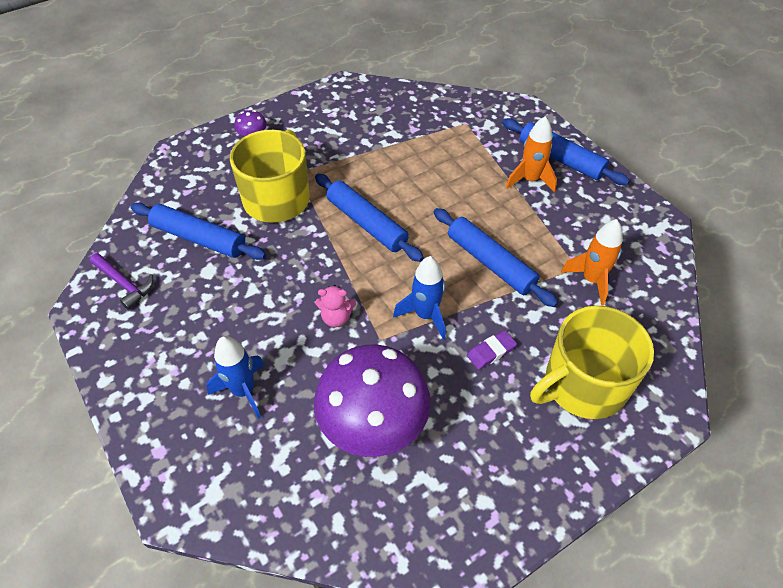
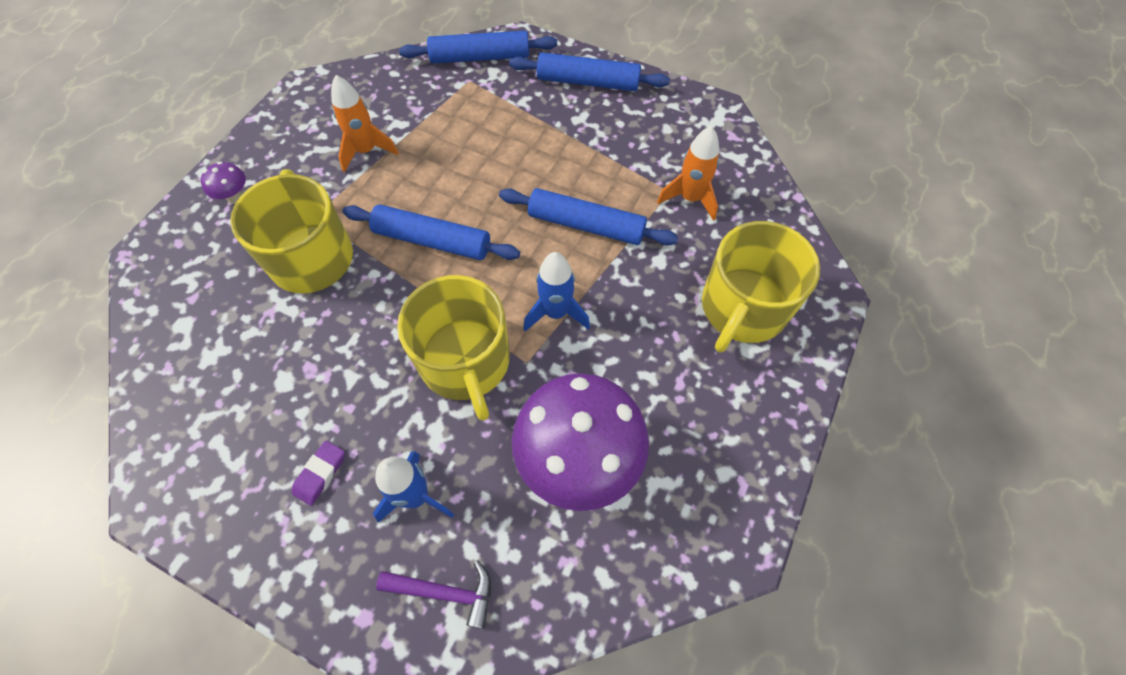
camera: 30 degrees left, 10 degrees up
purple hammer [90,253,153,310] -> purple hammer moved to [376,561,491,629]
blue rolling pin [130,203,266,260] -> blue rolling pin moved to [399,31,557,64]
pink teddy bear [315,285,356,327] -> yellow mug [397,275,510,421]
purple eraser [467,330,517,370] -> purple eraser moved to [292,441,345,506]
orange rocket [506,116,557,193] -> orange rocket moved to [331,75,399,172]

